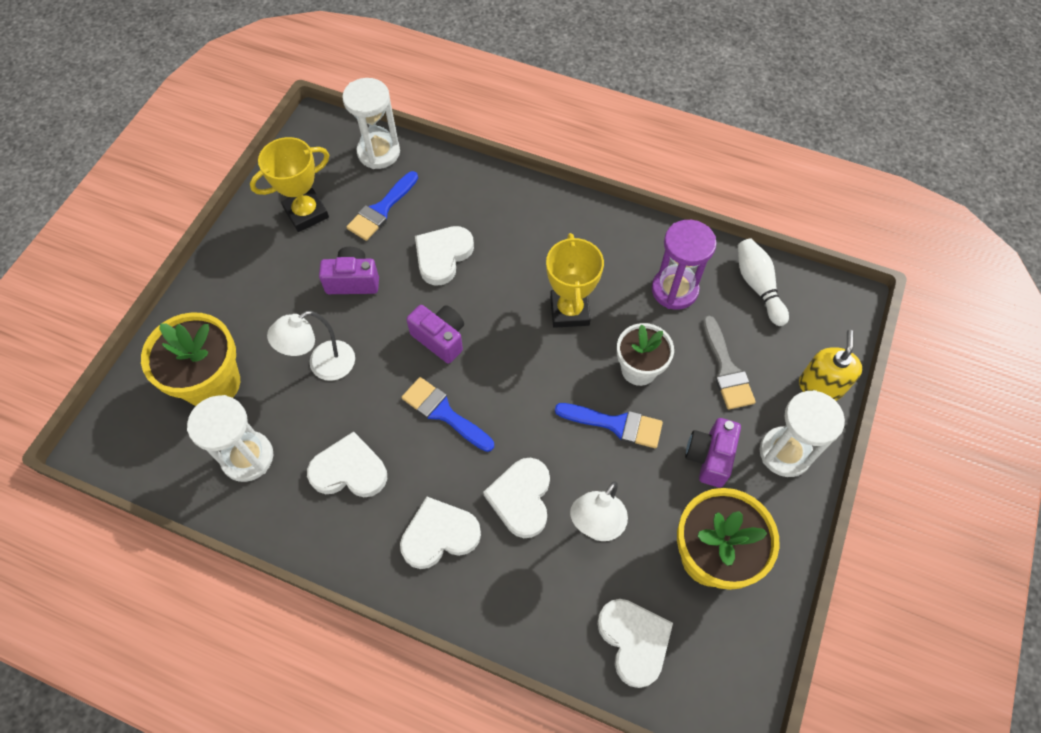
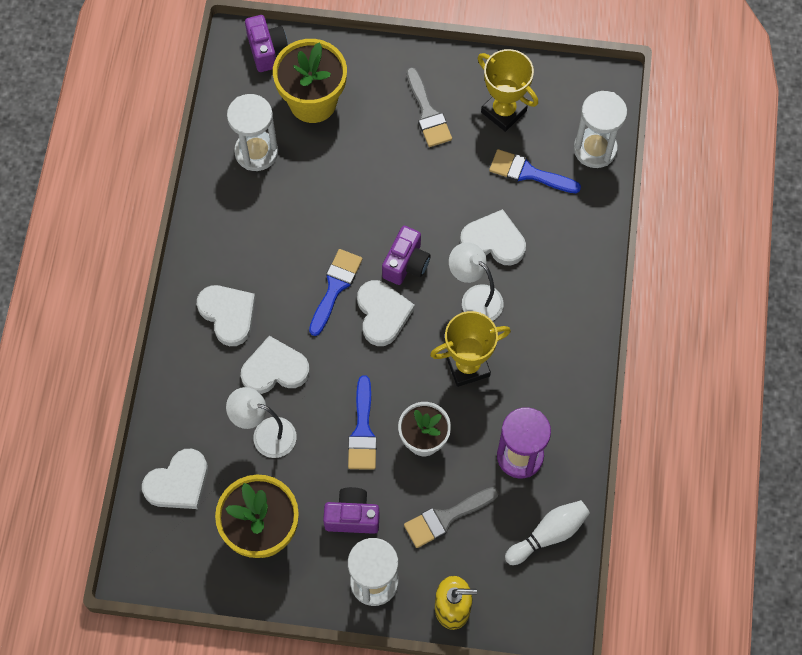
camera: 75 degrees right, 5 degrees up
white lamp [267,311,355,381] -> white lamp moved to [449,242,504,321]
white heart [307,431,387,497] -> white heart moved to [357,280,415,346]
purple camera [319,247,379,294] -> purple camera moved to [245,15,288,72]
none -> grey brush [406,67,452,147]

